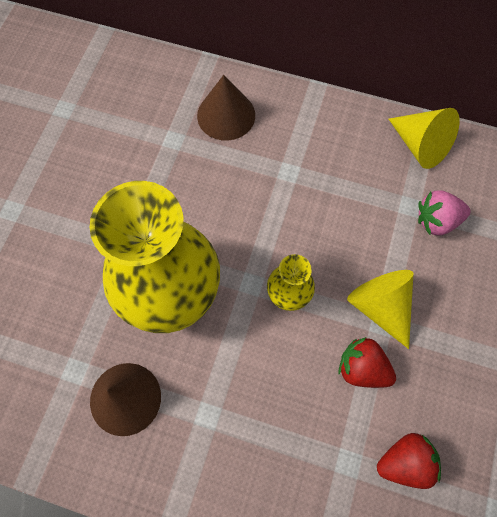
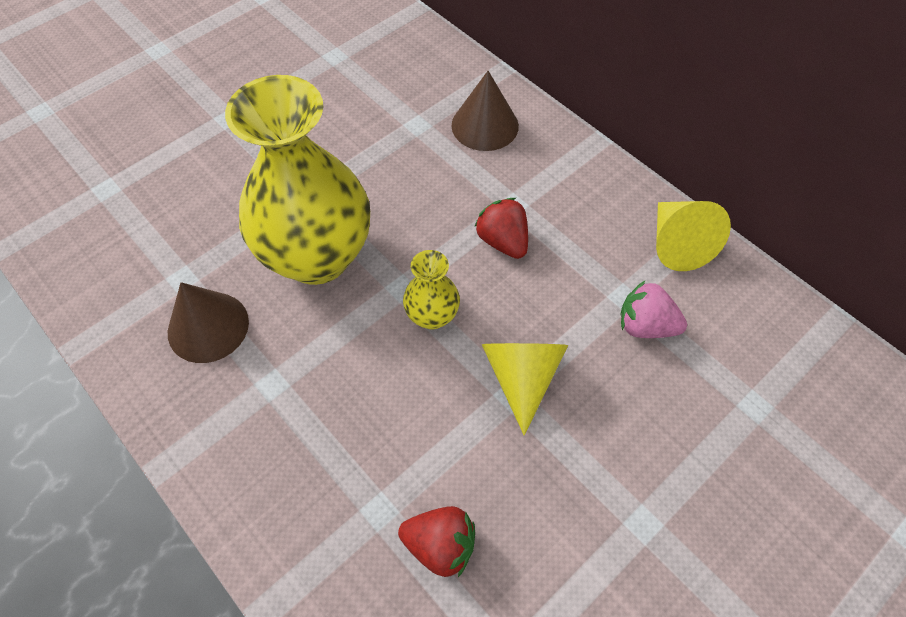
camera: 30 degrees right, 10 degrees down
red strawberry [338,337,396,388] -> red strawberry moved to [474,198,528,259]

